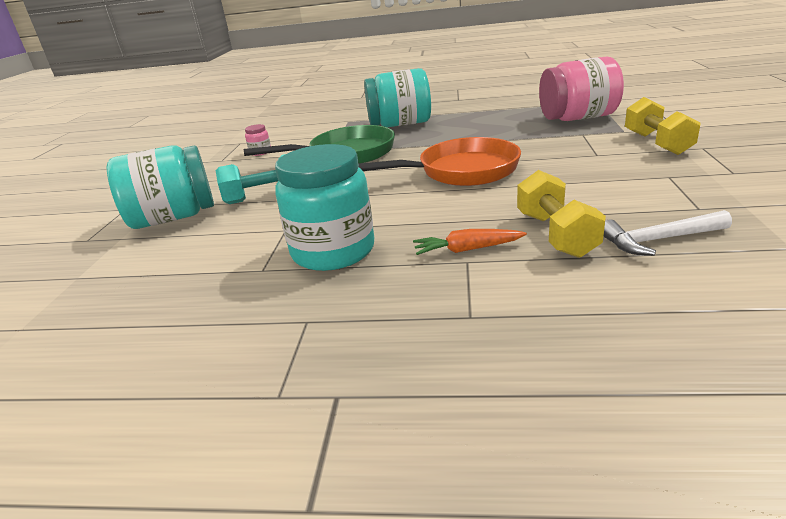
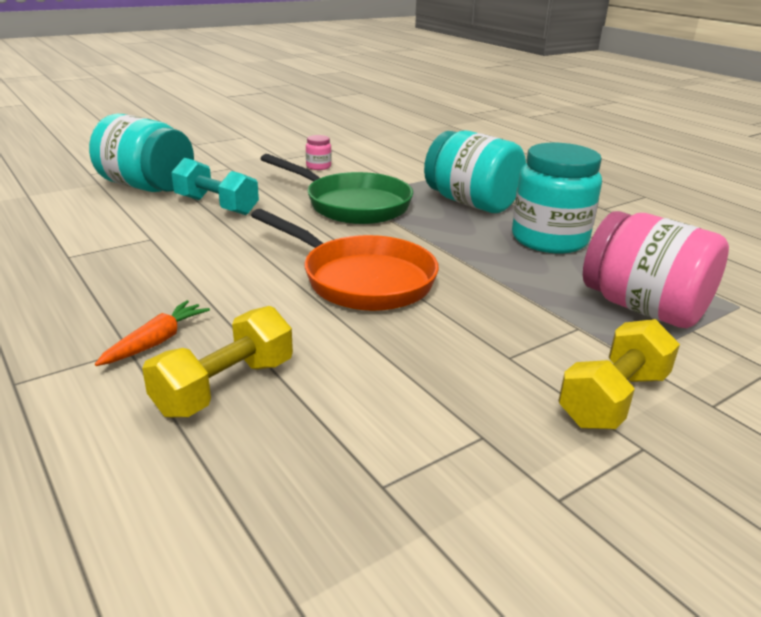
camera: 45 degrees right, 0 degrees up
turquoise jar [275,144,374,271] -> turquoise jar moved to [512,143,602,254]
orange carrot [413,229,527,255] -> orange carrot turned 75 degrees clockwise [95,300,210,366]
white hammer [604,210,732,256] -> none

